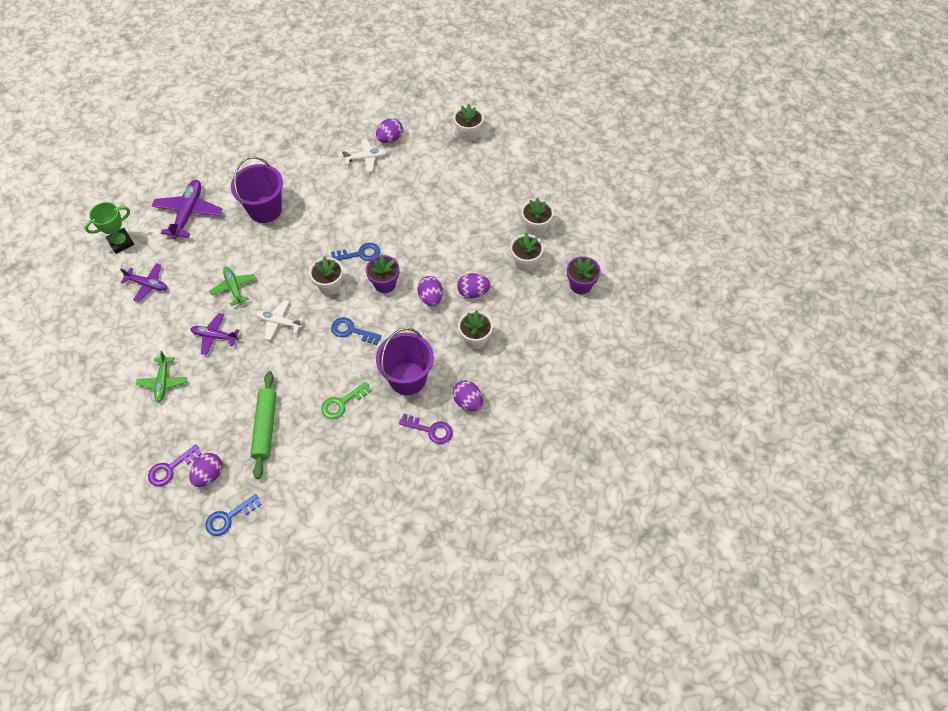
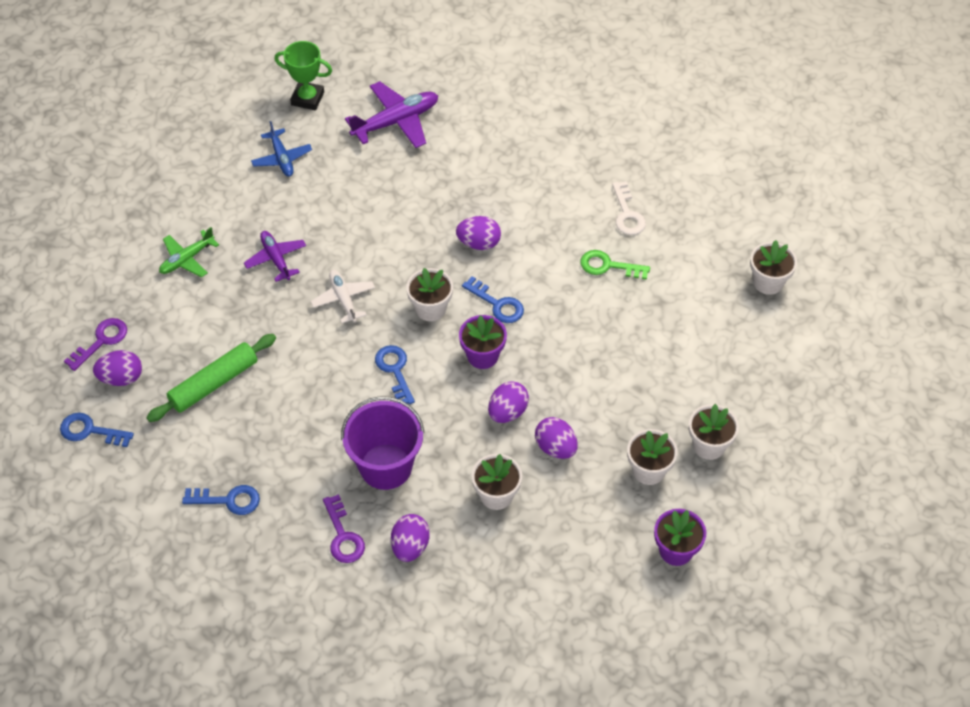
camera: 50 degrees right, 5 degrees down
purple plane [120,263,167,302] -> blue plane [251,121,312,177]
purple key [148,444,202,486] -> purple key turned 120 degrees clockwise [64,318,127,371]
green plane [209,267,256,306] -> none
purple bucket [231,157,283,223] -> none
green key [321,382,372,419] -> green key moved to [580,250,650,280]
white plane [342,139,388,172] -> white key [612,181,646,235]
purple egg [376,118,403,143] -> purple egg moved to [456,216,501,250]
none -> blue key [182,485,260,515]

